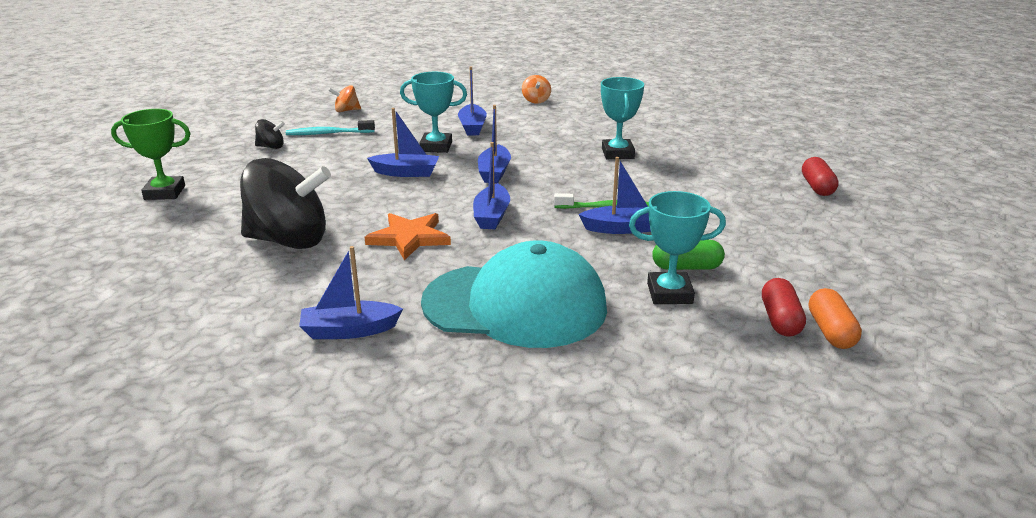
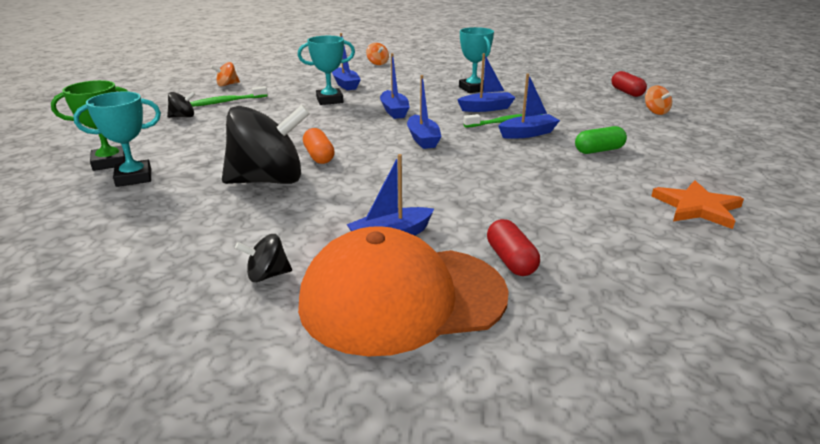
camera: 20 degrees left, 0 degrees up
turquoise toothbrush [286,120,375,135] -> green toothbrush [190,86,268,107]
orange star [365,213,451,260] -> orange star moved to [652,180,744,229]
blue boat [367,108,439,177] -> blue boat moved to [457,53,516,112]
turquoise cap [421,241,607,348] -> none
turquoise trophy [629,191,726,304] -> turquoise trophy moved to [73,91,161,187]
red capsule [762,278,806,337] -> red capsule moved to [487,219,540,276]
orange capsule [809,288,862,349] -> orange capsule moved to [303,128,335,164]
none -> black spinning top [235,234,292,282]
none -> orange cap [298,226,509,357]
none -> orange spinning top [645,86,672,115]

